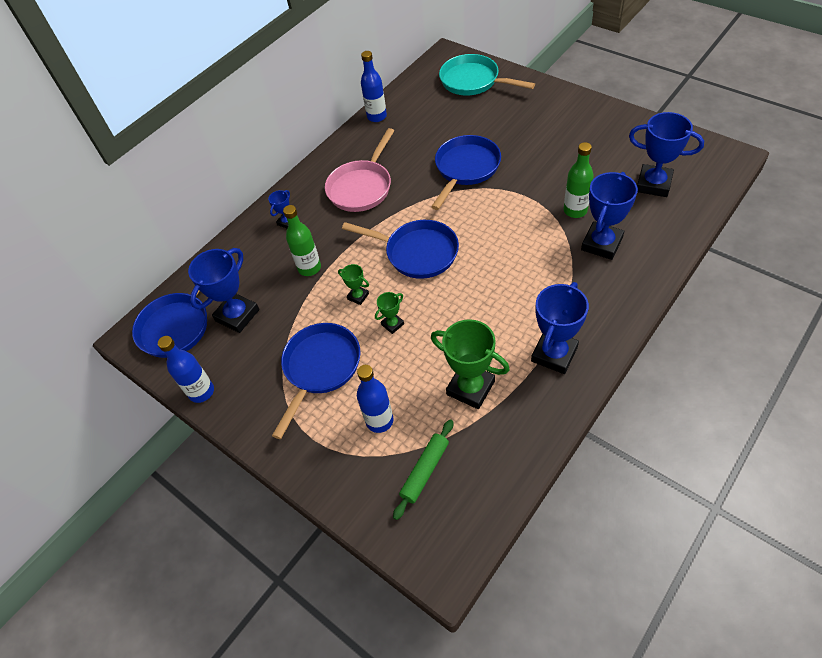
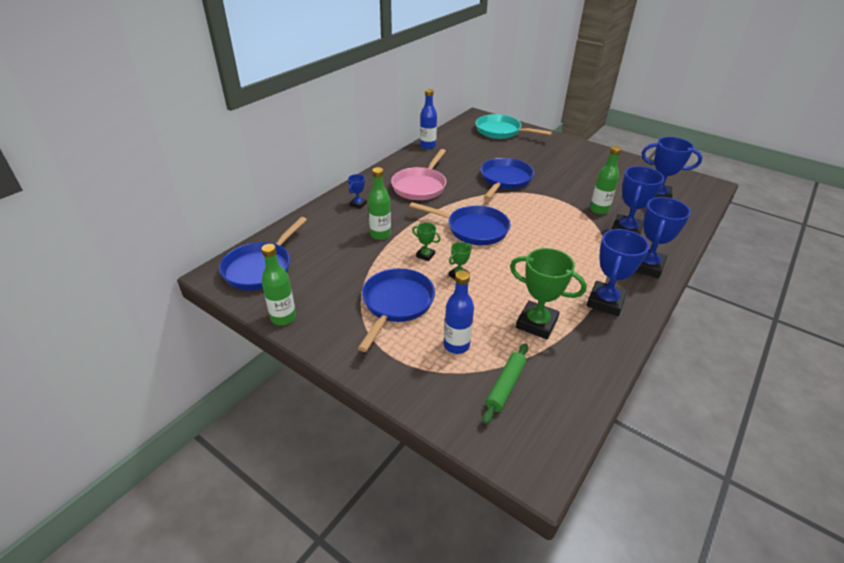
camera: 10 degrees left, 15 degrees down
blue bottle [158,336,214,403] -> green bottle [261,244,296,325]
blue trophy [188,248,259,333] -> blue trophy moved to [636,197,691,278]

